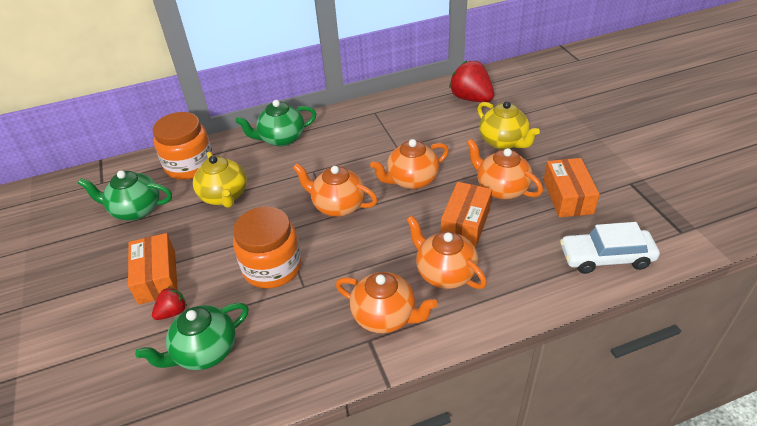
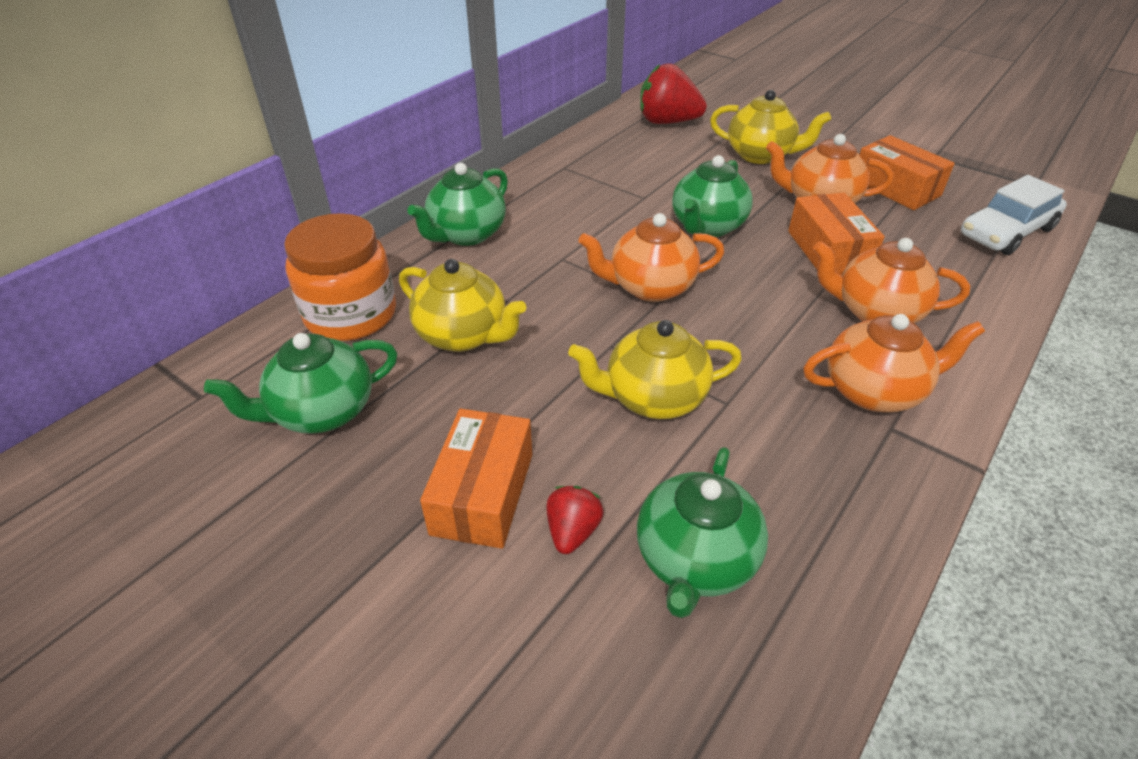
camera: 35 degrees left, 0 degrees up
orange box [128,233,178,305] -> orange box turned 60 degrees clockwise [420,409,532,549]
orange jar [233,206,301,289] -> yellow teapot [568,320,742,419]
orange teapot [370,139,449,189] -> green teapot [672,155,753,237]

